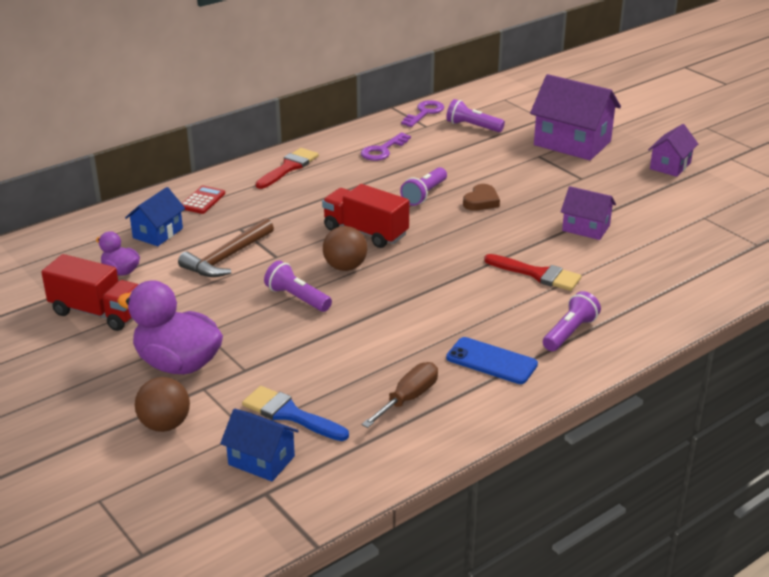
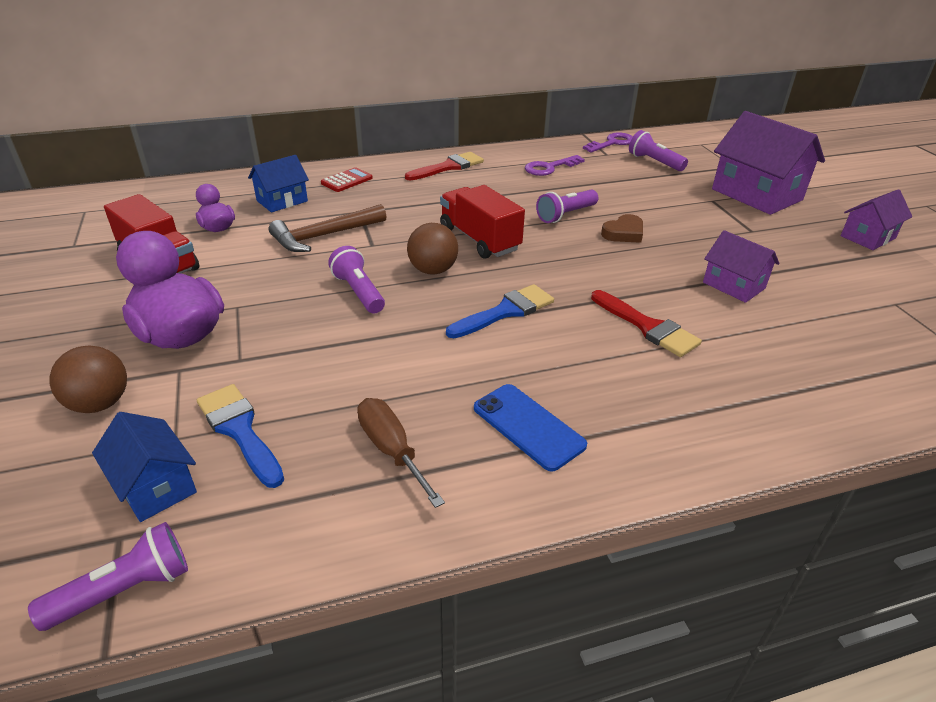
camera: 20 degrees right, 5 degrees up
brown screwdriver [362,362,438,428] -> brown screwdriver turned 90 degrees counterclockwise [357,398,445,508]
purple flashlight [543,291,601,351] -> purple flashlight moved to [28,522,188,631]
none -> blue brush [446,284,554,338]

